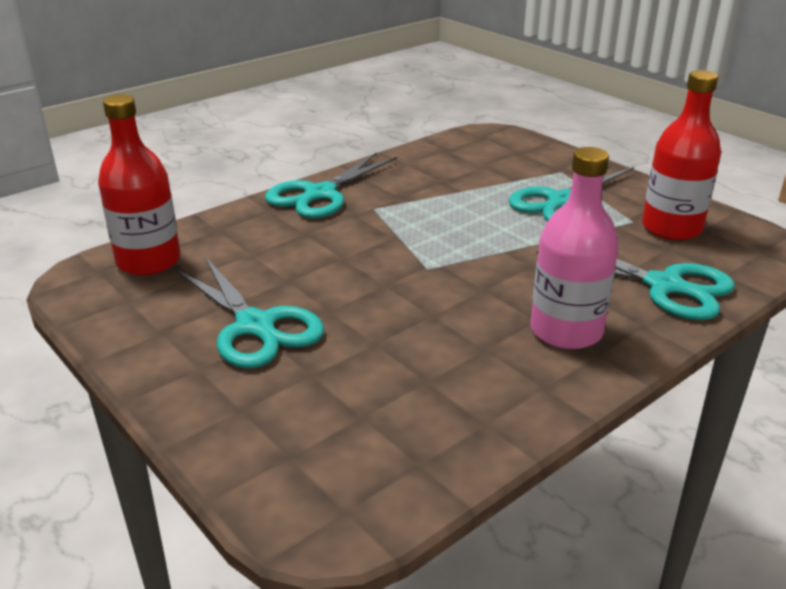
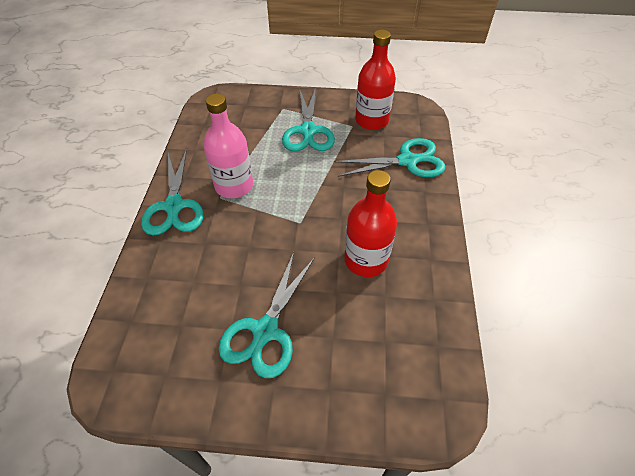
camera: 45 degrees left, 20 degrees up
red bottle [98,95,181,276] -> red bottle moved to [344,170,397,277]
turquoise scissors [175,258,324,368] -> turquoise scissors turned 105 degrees clockwise [218,252,315,378]
pink bottle [530,147,619,349] -> pink bottle moved to [203,94,253,198]

